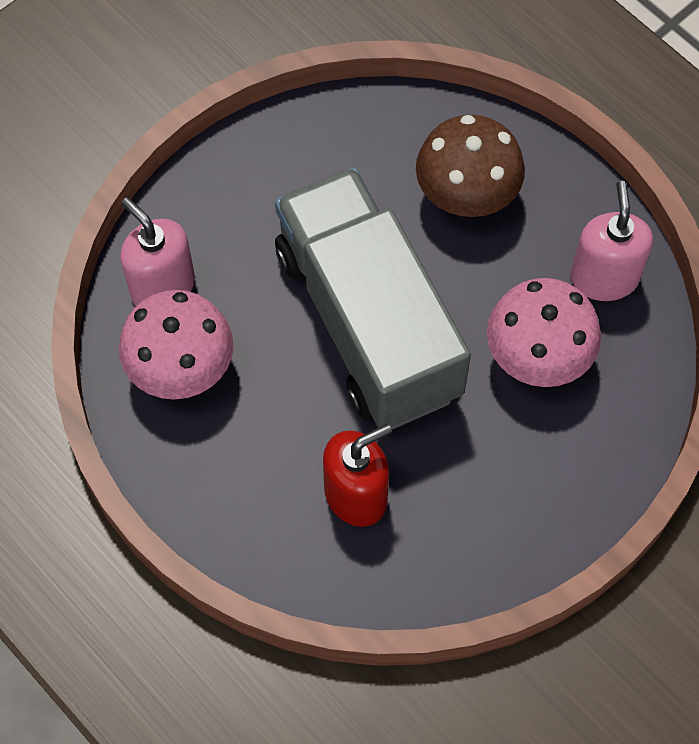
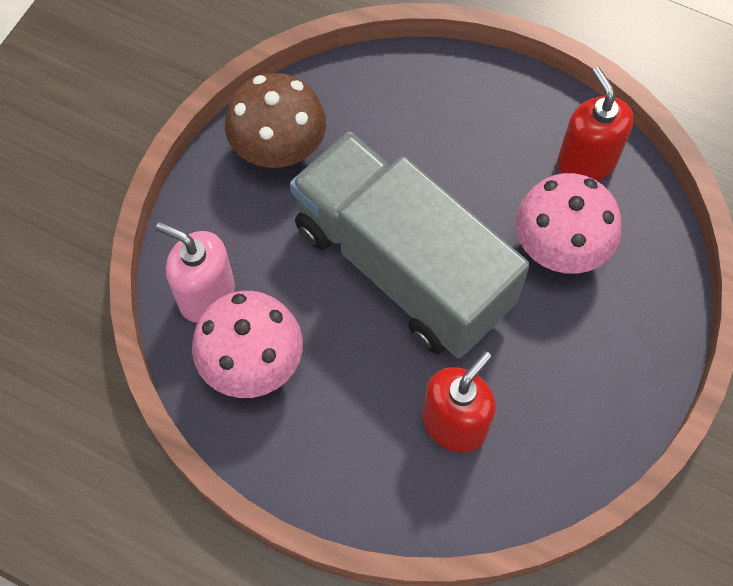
camera: 20 degrees left, 0 degrees up
brown mushroom [416,115,525,217] -> brown mushroom moved to [225,73,326,168]
pink soap dispenser [571,181,653,301] -> red soap dispenser [558,67,634,181]

